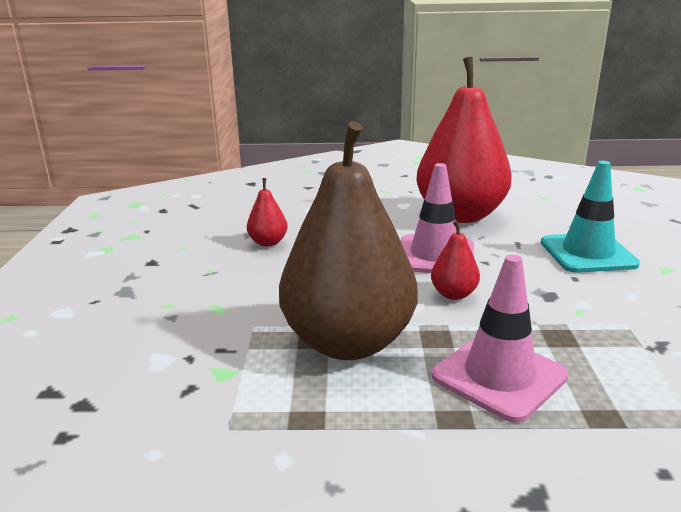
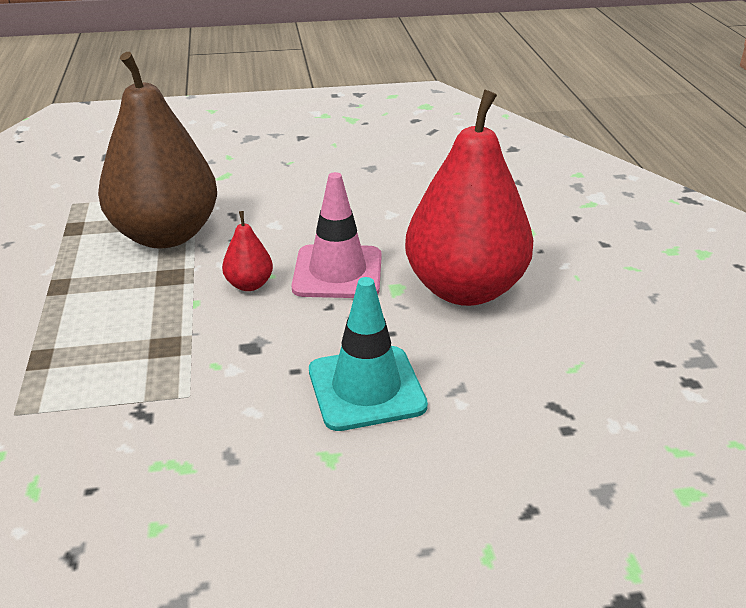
camera: 80 degrees right, 10 degrees up
red pear [247,178,287,246] -> none
pink traffic cone [432,255,569,423] -> none

